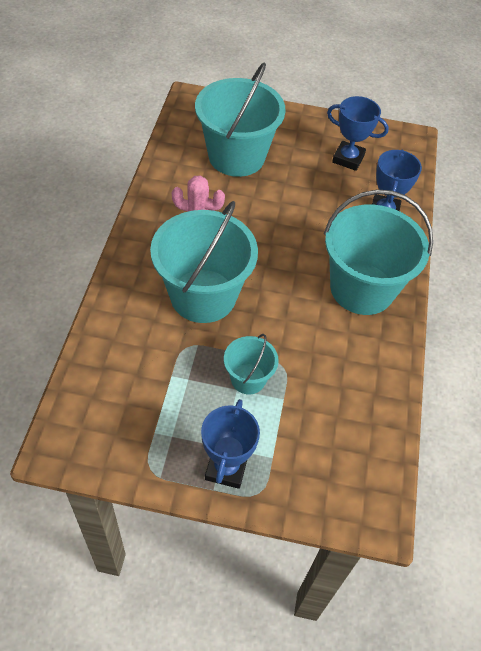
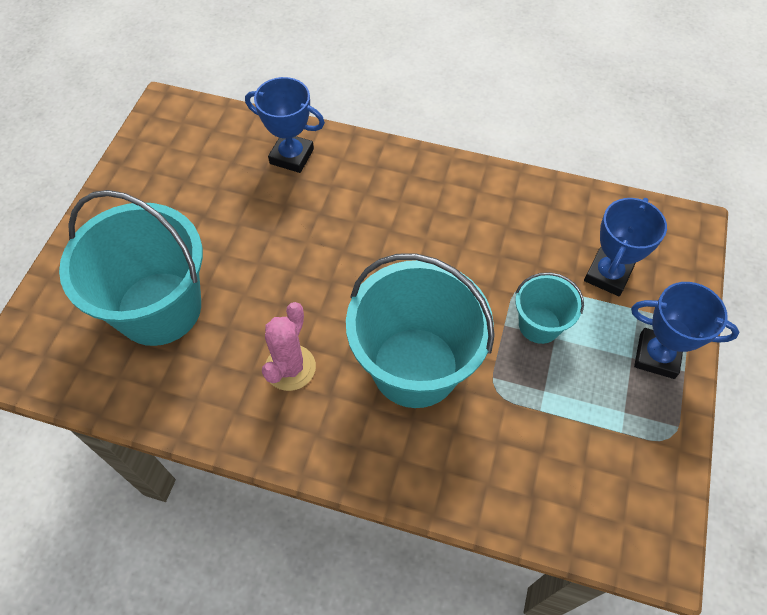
camera: 80 degrees left, 5 degrees up
turquoise bucket [324,190,433,315] -> none
blue trophy [327,96,389,171] -> blue trophy moved to [584,198,667,296]

